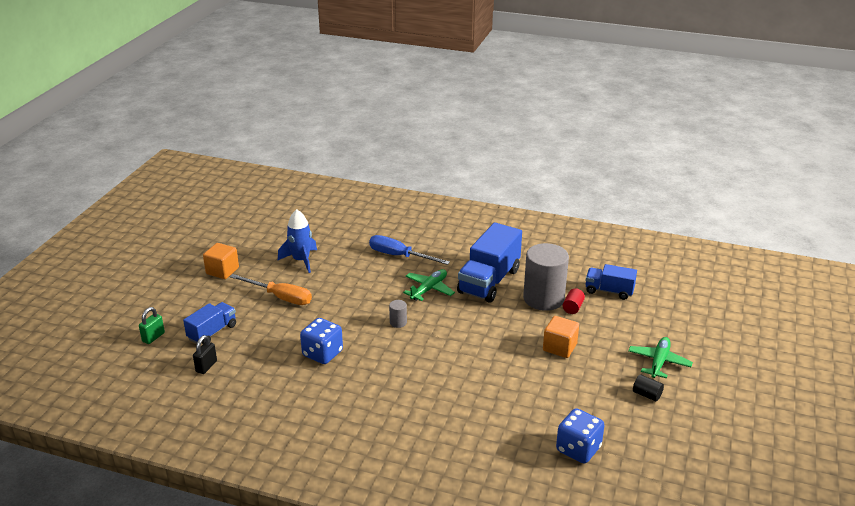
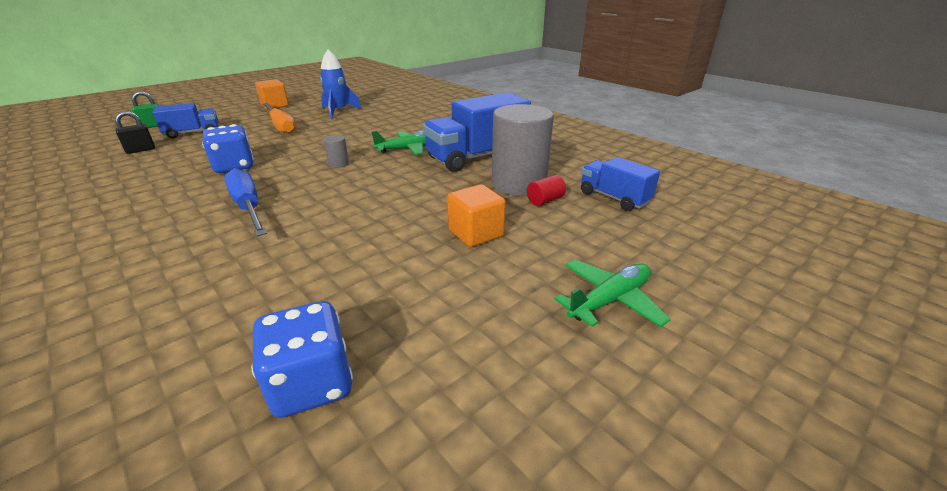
camera: 30 degrees right, 0 degrees up
blue screwdriver [369,235,450,265] -> blue screwdriver moved to [224,168,267,236]
black cylinder [633,374,664,402] -> none

